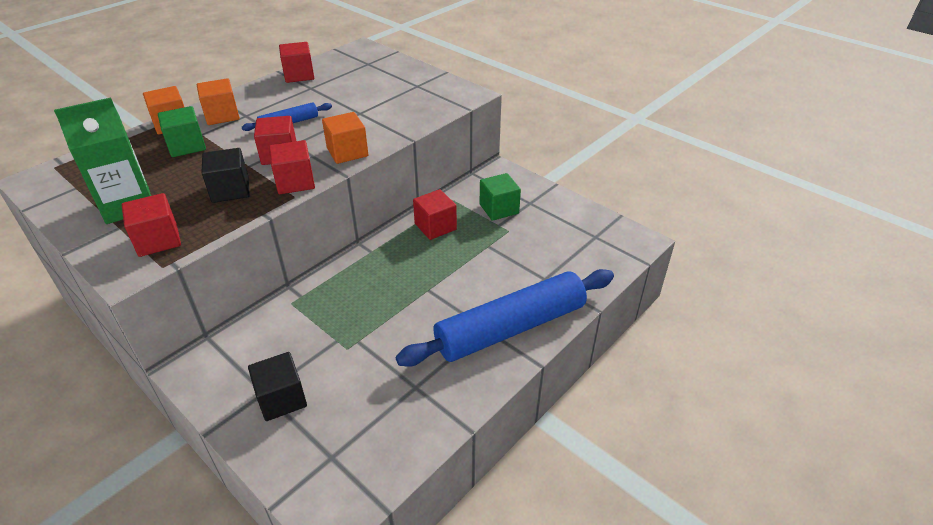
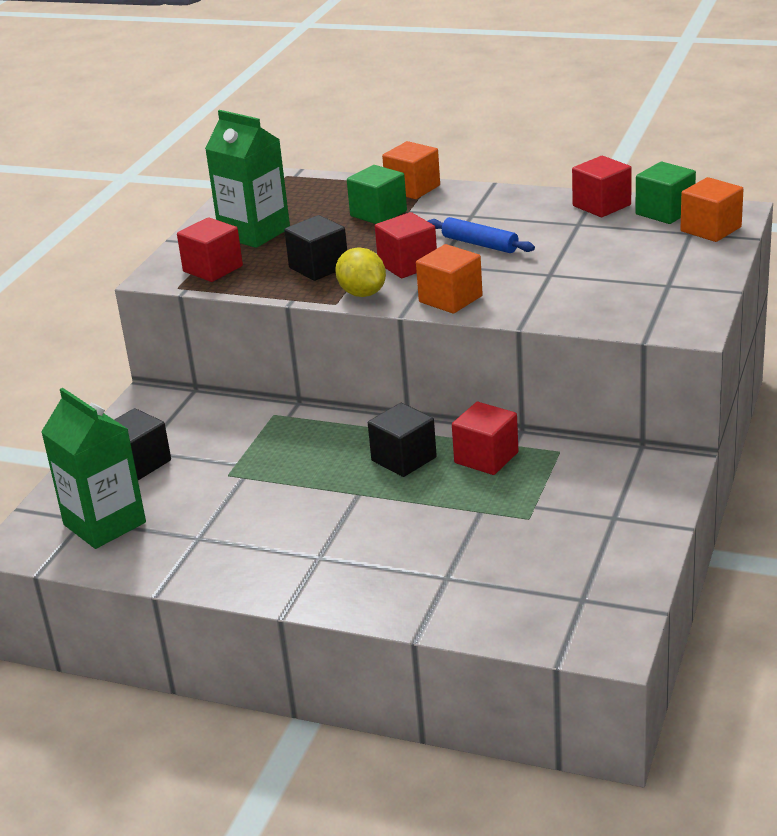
camera: 70 degrees right, 10 degrees down
orange cube [197,78,240,125] -> orange cube moved to [681,177,743,242]
red cube [269,140,315,194] -> yellow lemon [335,248,386,297]
blue rolling pin [396,269,614,367] -> none
green cube [480,173,521,221] -> green cube moved to [635,162,696,224]
none -> green carton [41,388,146,549]
none -> black cube [368,403,437,477]

